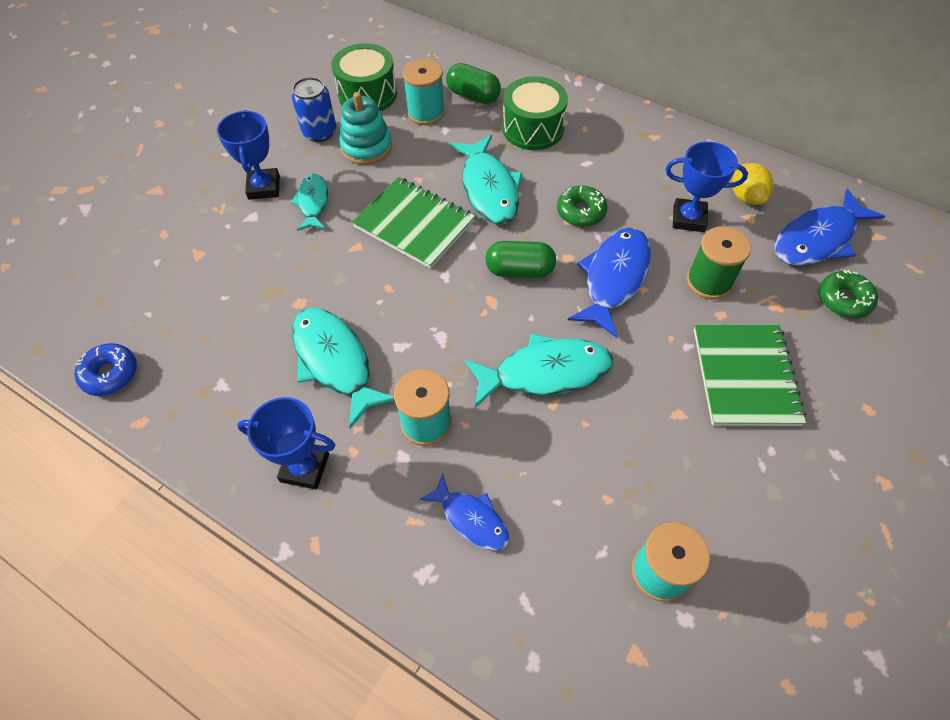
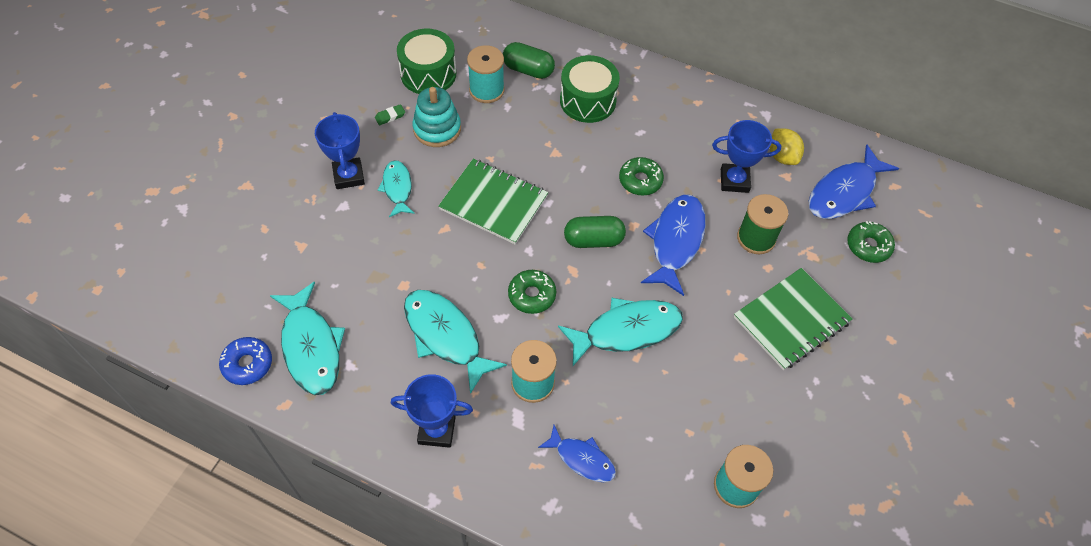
camera: 10 degrees left, 0 degrees up
blue can [292,77,336,142] -> green eraser [375,104,405,125]
turquoise fish [450,135,522,224] -> turquoise fish moved to [270,281,345,395]
green notebook [694,325,806,426] -> green notebook turned 60 degrees clockwise [734,268,853,370]
none -> green donut [508,270,556,314]

